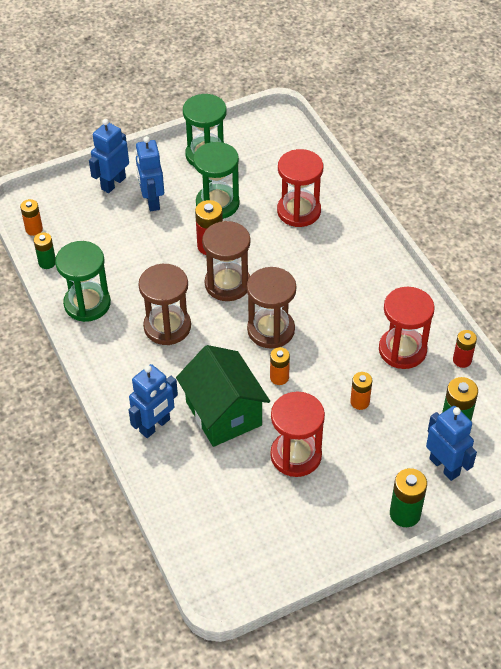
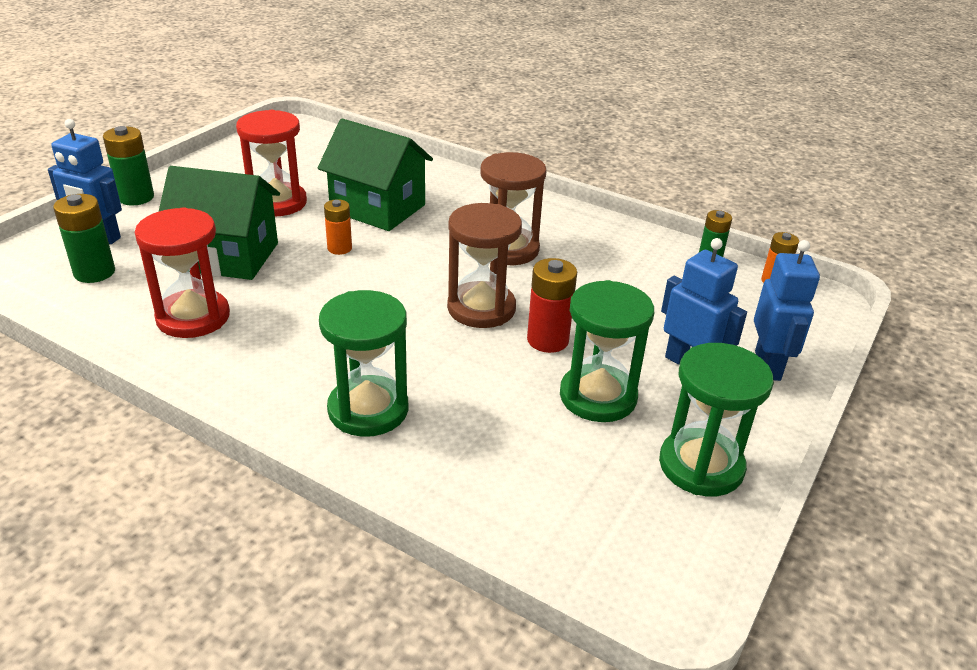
camera: 145 degrees right, 15 degrees down
green hourglass [55,241,111,322] -> green hourglass moved to [319,290,408,437]
blue robot [129,364,178,438] -> none
brown hourglass [247,267,296,349] -> none
red hourglass [277,149,323,227] -> none
orange battery [350,372,372,410] -> green house [159,166,280,280]
red battery [453,330,477,368] -> none

